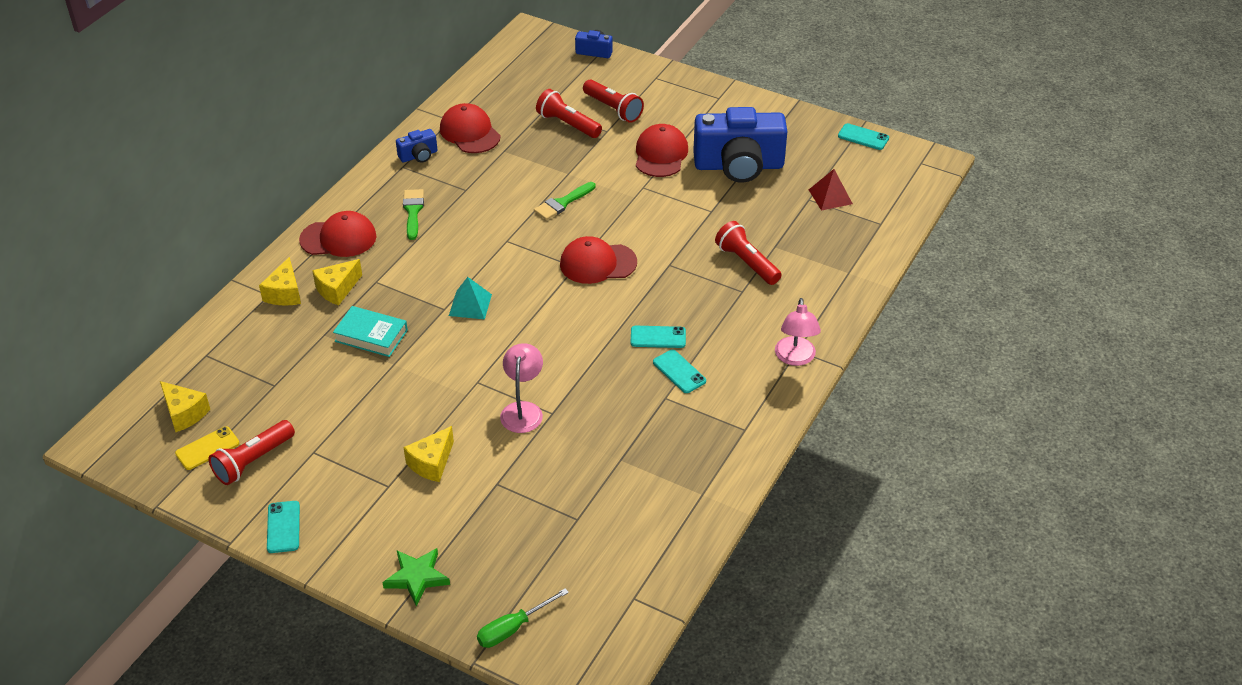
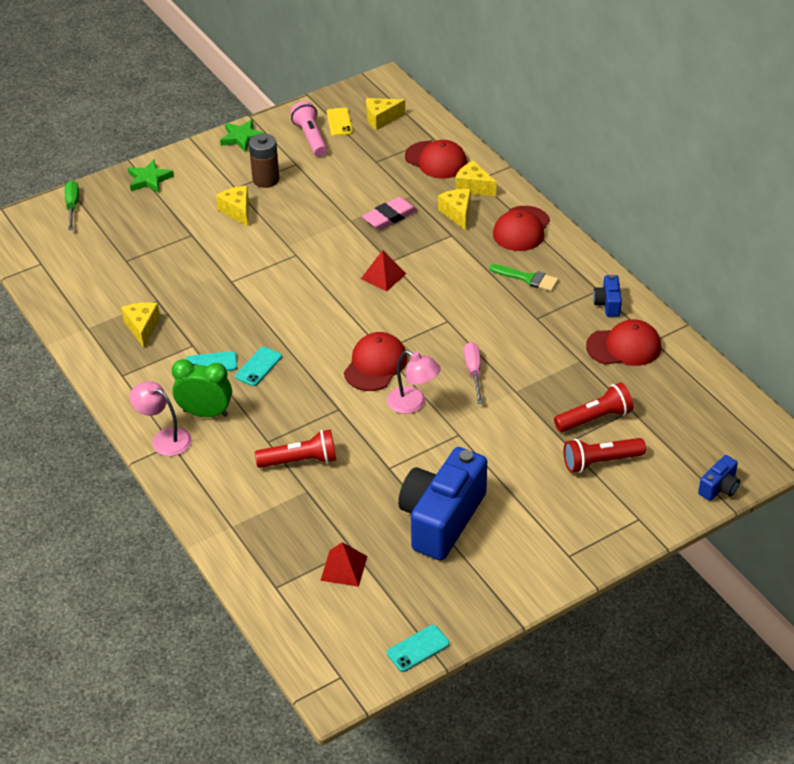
camera: 120 degrees right, 0 degrees up
red flashlight [208,420,295,485] -> pink flashlight [290,101,327,157]
turquoise phone [267,501,300,553] -> green star [220,119,265,152]
turquoise book [333,306,408,357] -> pink eraser [362,197,418,230]
turquoise pyramid [449,277,492,319] -> red pyramid [361,250,406,292]
pink lamp [500,343,543,433] -> pink lamp moved to [387,350,441,414]
green brush [534,182,596,220] -> pink screwdriver [464,342,483,404]
red cap [636,124,688,177] -> red cap moved to [405,140,467,179]
none -> yellow cheese [121,302,160,348]
none -> green clock [172,359,232,417]
none -> brown battery [249,134,280,188]

